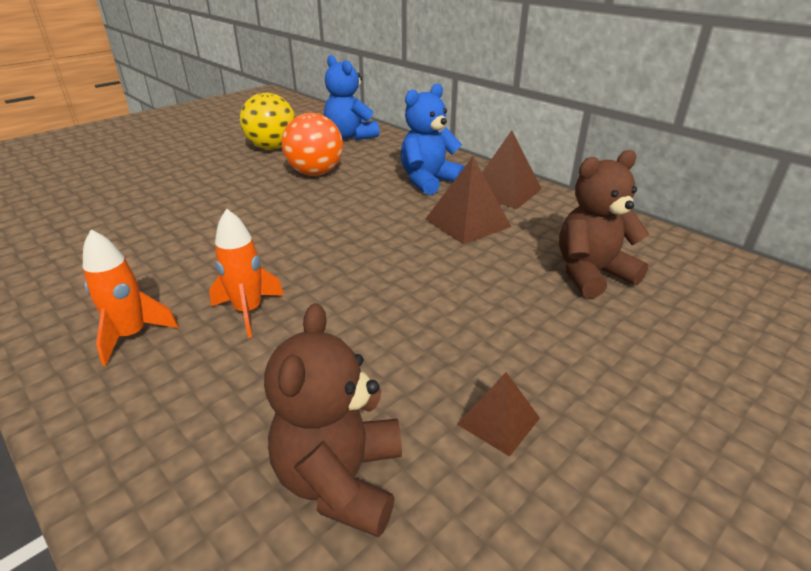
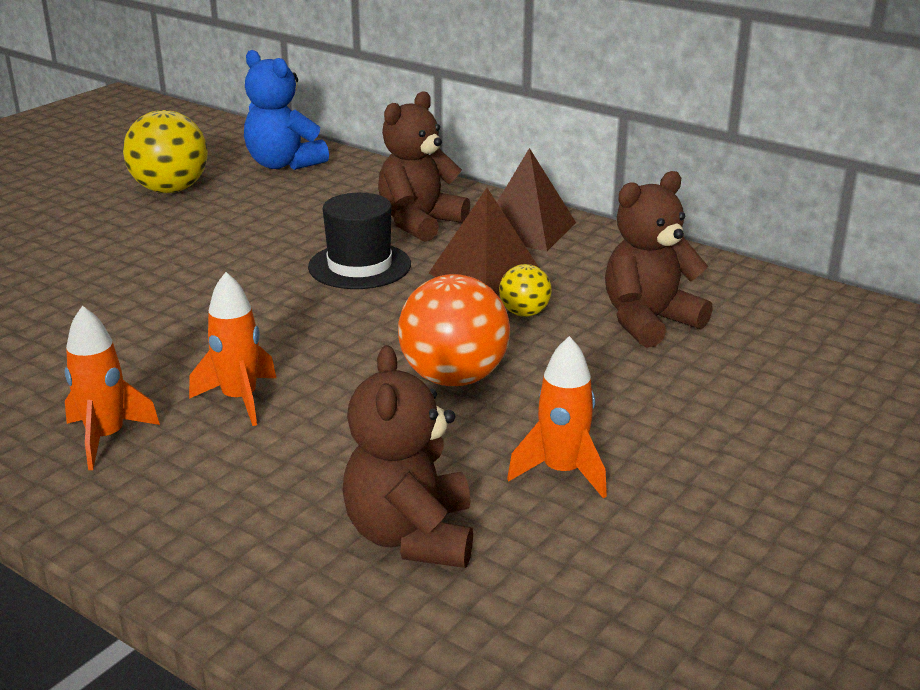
camera: 10 degrees left, 5 degrees down
orange ball [281,113,343,176] -> orange ball moved to [398,274,510,386]
blue teddy bear [401,84,465,195] -> brown teddy bear [378,91,470,242]
brown pyramid [457,372,540,457] -> orange rocket [507,336,607,499]
none -> black hat [308,193,411,289]
none -> yellow ball [499,264,552,317]

